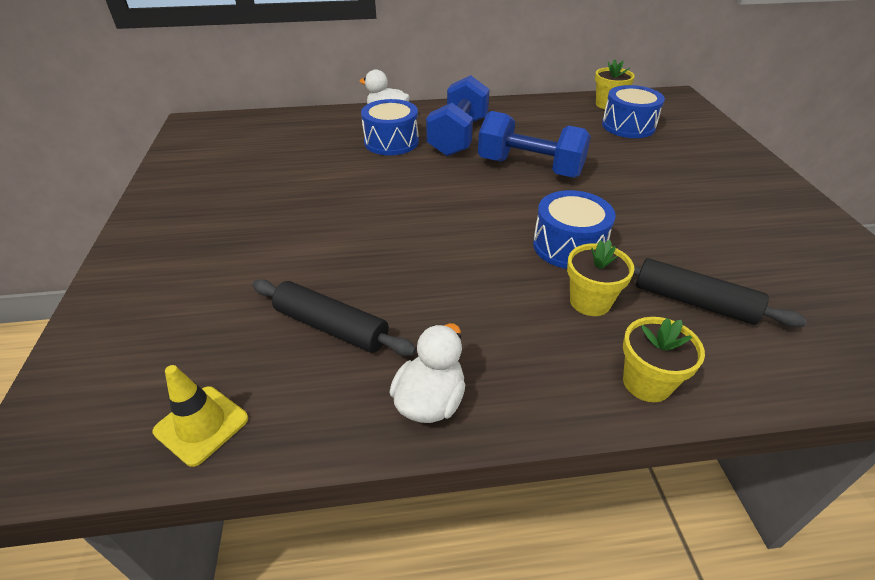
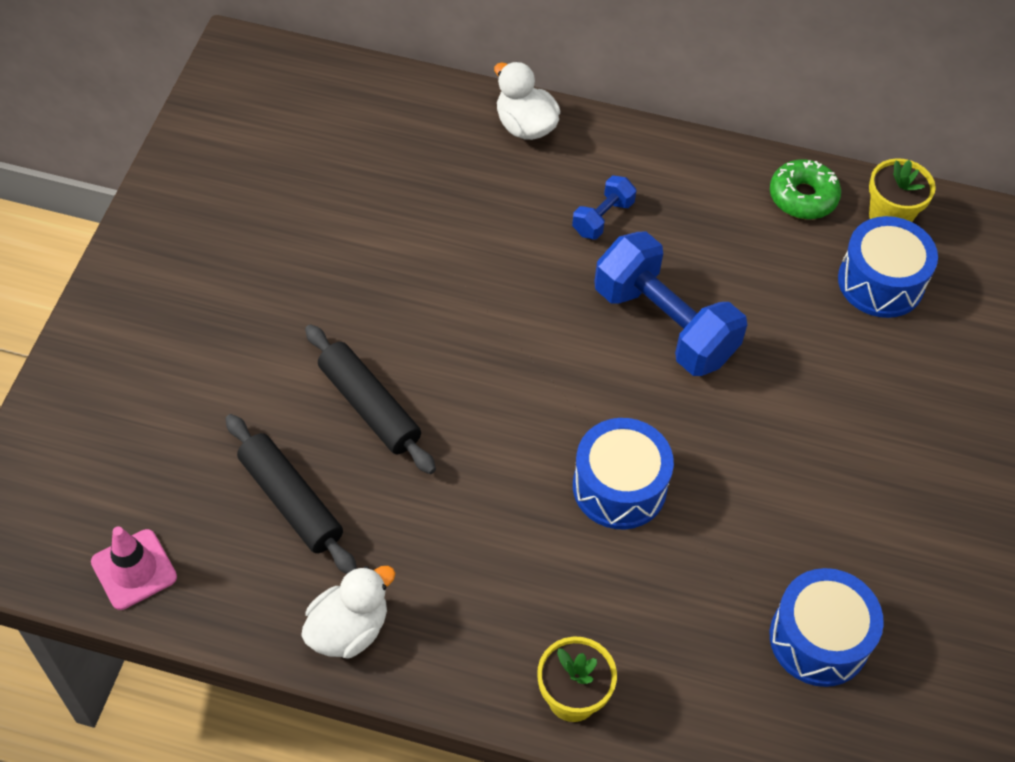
camera: 20 degrees right, 15 degrees up
yellow traffic cone [153,365,248,467] -> pink traffic cone [91,526,177,610]
blue drum [361,99,419,155] -> blue drum moved to [770,568,884,687]
blue dumbbell [426,75,490,156] -> blue dumbbell [572,175,636,240], size x0.48
yellow flower pot [567,240,635,316] -> none
black rolling pin [633,258,807,327] -> black rolling pin moved to [305,324,436,474]
none -> green donut [770,159,841,219]

